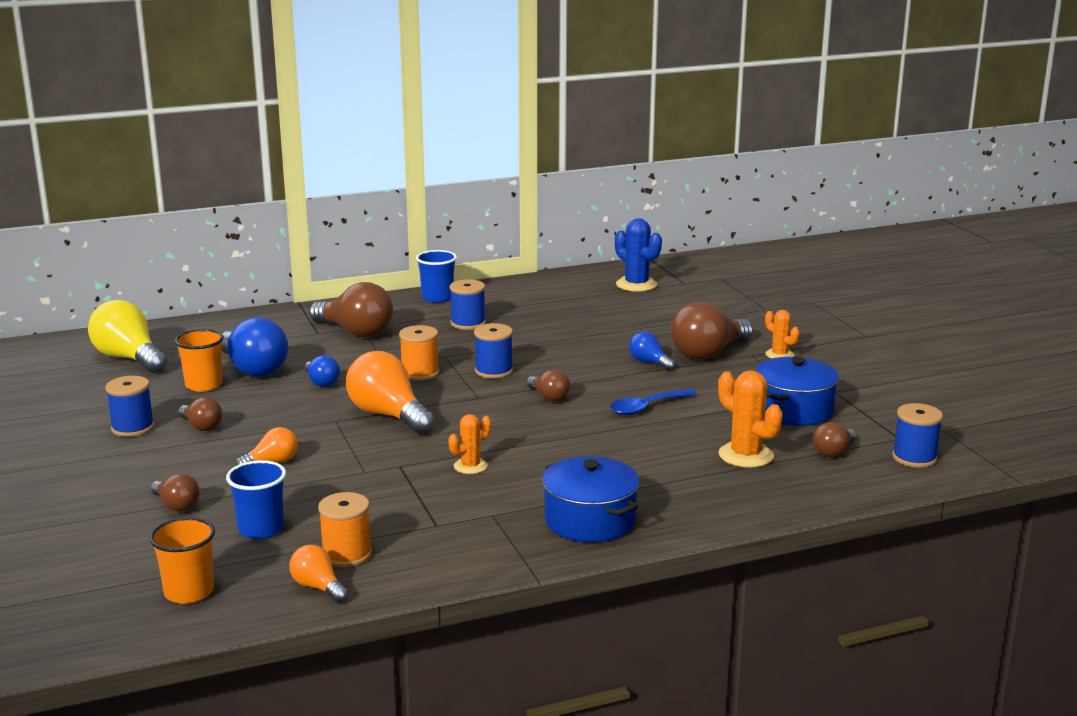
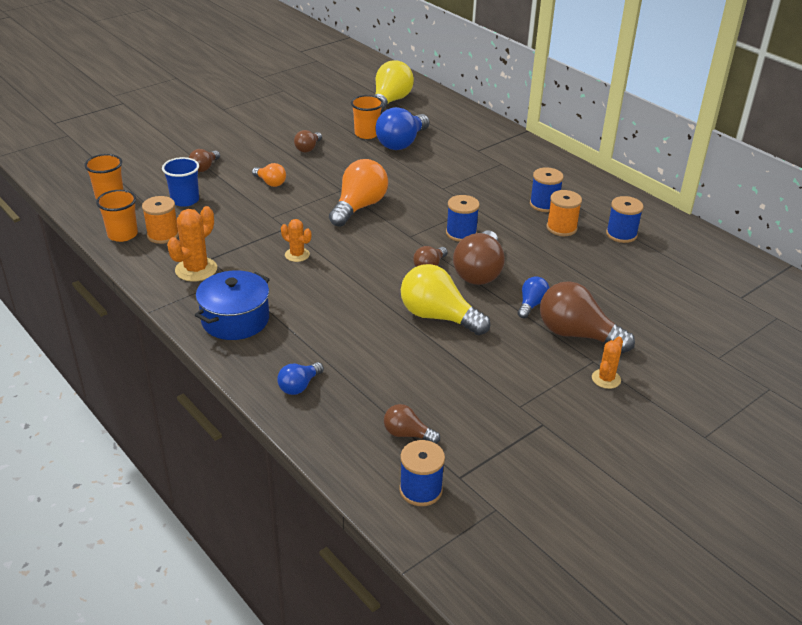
camera: 70 degrees right, 15 degrees up
blue spool [105,376,154,437] -> blue spool moved to [606,196,643,243]
orange light bulb [289,545,348,603] -> orange cup [96,190,138,242]
blue light bulb [305,355,340,387] -> blue light bulb moved to [277,362,324,395]
brown light bulb [309,282,393,338] -> brown light bulb moved to [453,231,505,285]
orange spool [399,325,439,381] -> orange spool moved to [547,190,582,236]
blue cup [416,250,457,303] -> none
blue spoon [610,389,697,415] -> yellow light bulb [401,264,490,335]
blue cactus [615,218,662,292] -> none
orange cactus [718,370,783,468] -> orange cactus moved to [167,206,217,282]
blue pot [756,357,839,426] -> none

